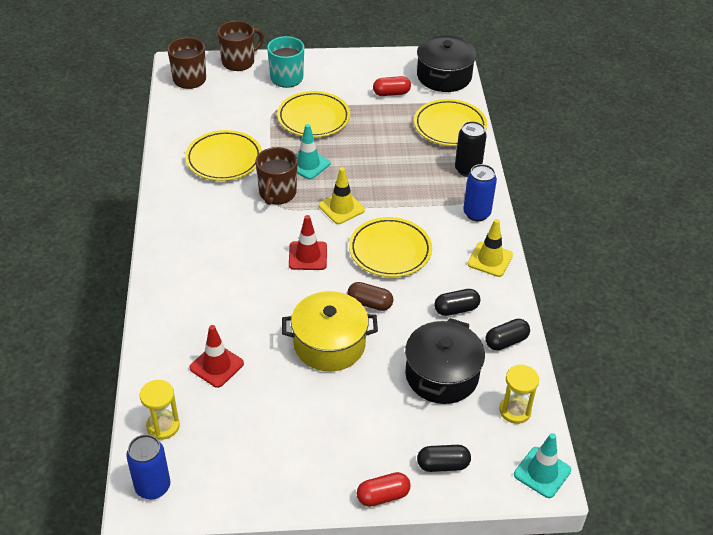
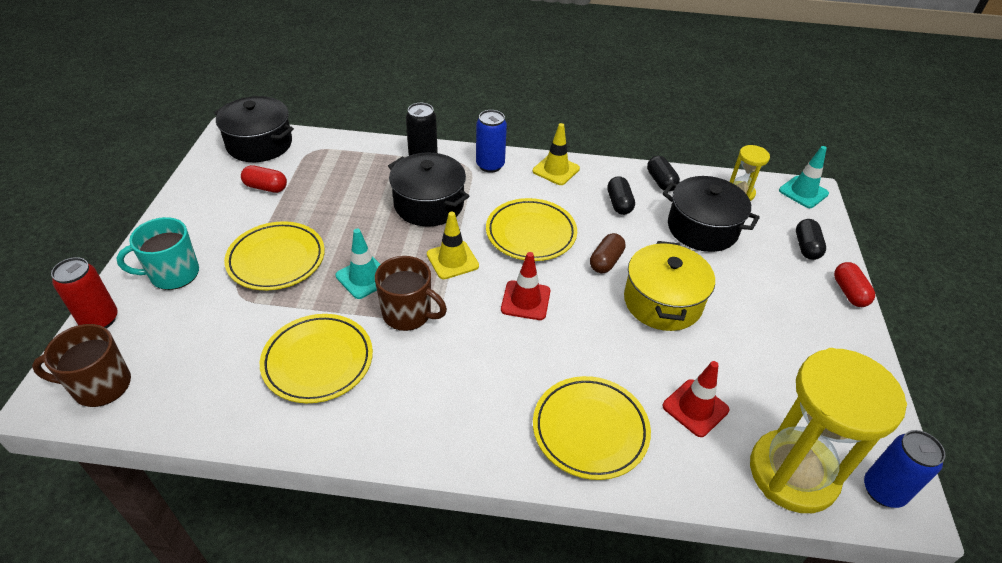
camera: 80 degrees left, 0 degrees up
yellow hourglass [140,380,180,440] -> yellow hourglass [750,348,907,513], size x2.13
brown mug [218,21,264,71] -> red can [51,257,118,328]
red capsule [373,76,411,96] -> red capsule turned 75 degrees counterclockwise [241,165,287,193]
yellow plate [414,99,487,146] -> yellow plate moved to [533,376,651,480]
none -> black pot [388,153,469,227]

